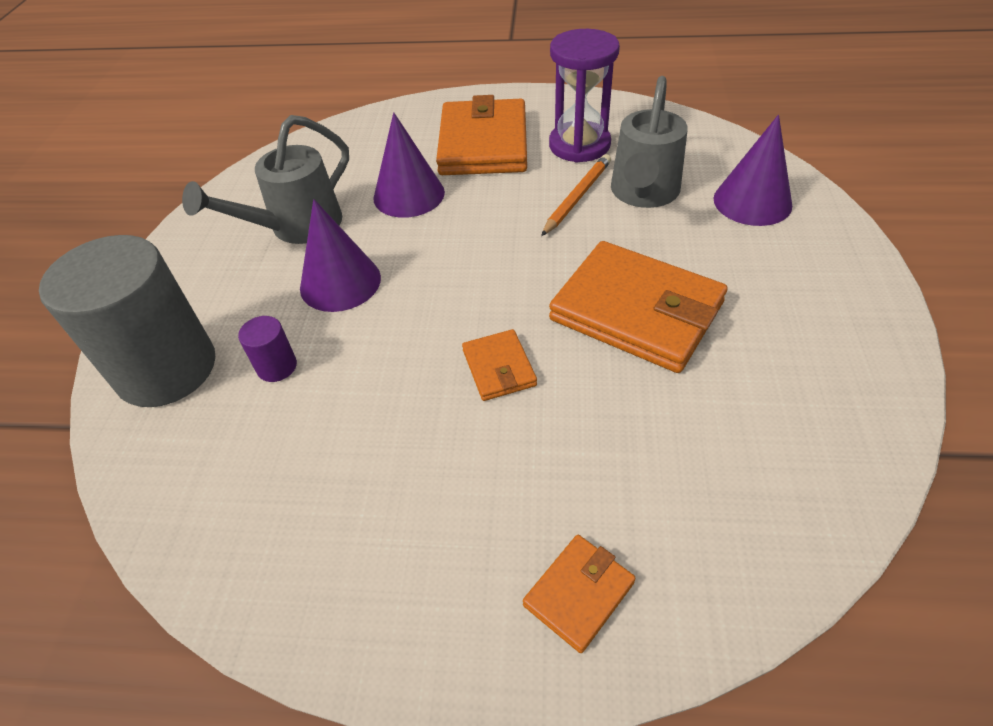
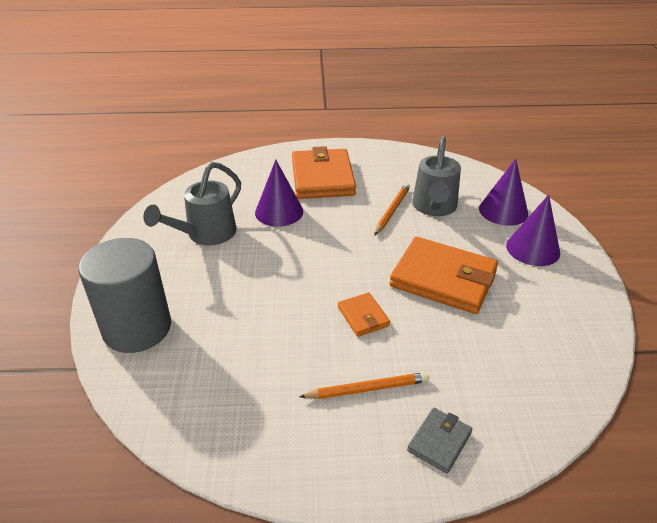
camera: 10 degrees left, 10 degrees down
purple cylinder [238,316,297,382] -> none
purple cone [300,199,381,312] -> purple cone moved to [506,195,560,266]
orange wallet [523,535,636,653] -> grey wallet [407,408,472,473]
purple hourglass [549,29,620,163] -> none
none -> orange pencil [299,372,429,399]

